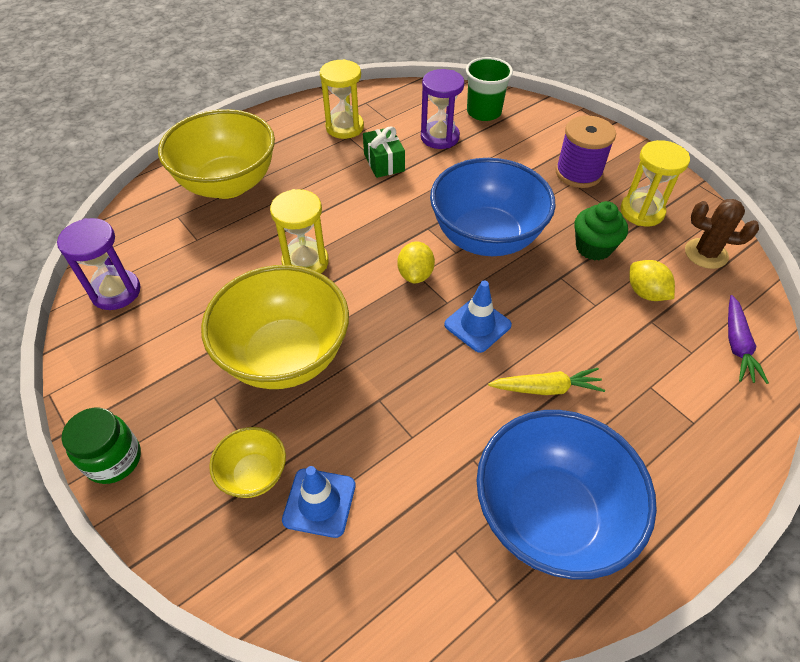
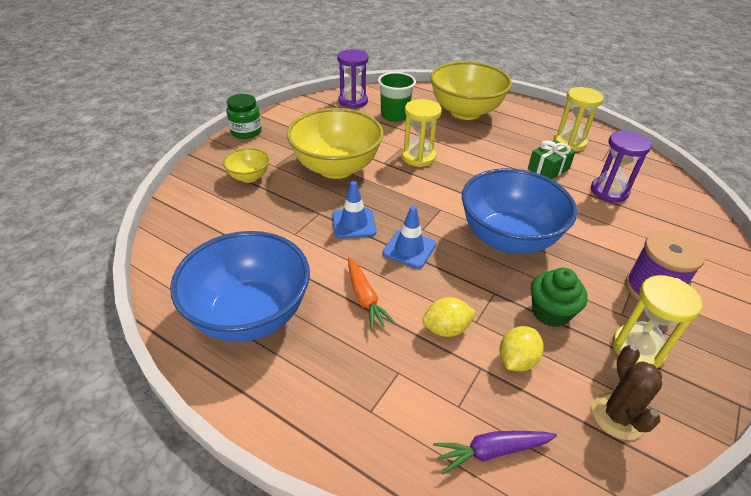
camera: 70 degrees right, 10 degrees down
blue traffic cone [282,466,356,538] -> blue traffic cone moved to [332,181,376,239]
yellow lemon [397,241,435,283] -> yellow lemon moved to [422,297,476,337]
green cup [466,57,513,121] -> green cup moved to [378,72,416,122]
yellow carrot [488,368,605,395] -> orange carrot [348,257,396,331]

